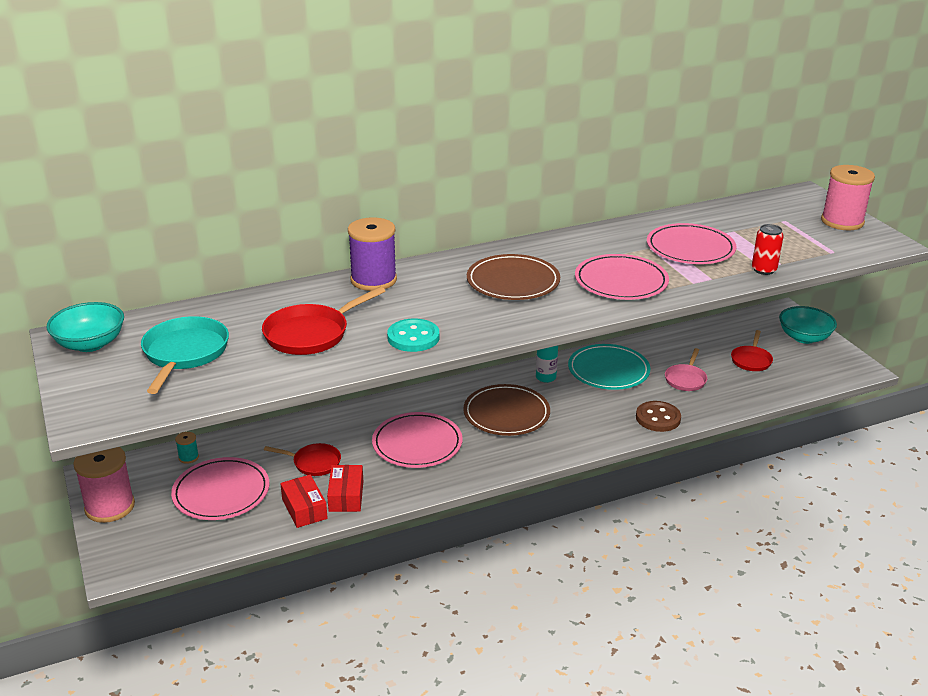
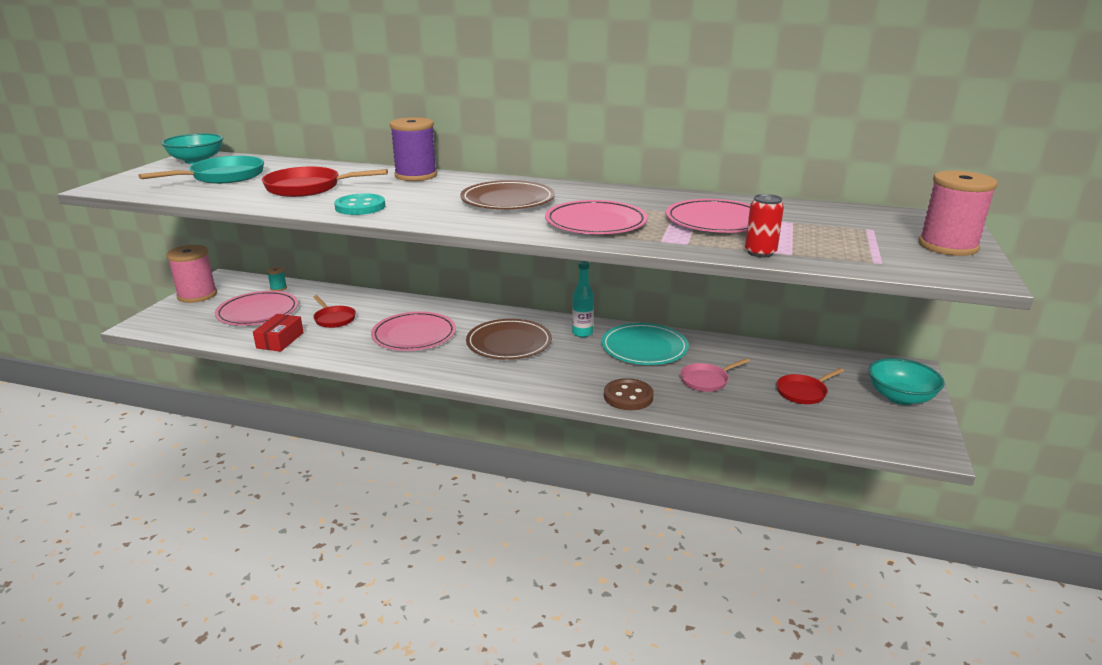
camera: 40 degrees right, 5 degrees down
red box [327,465,363,512] -> none

